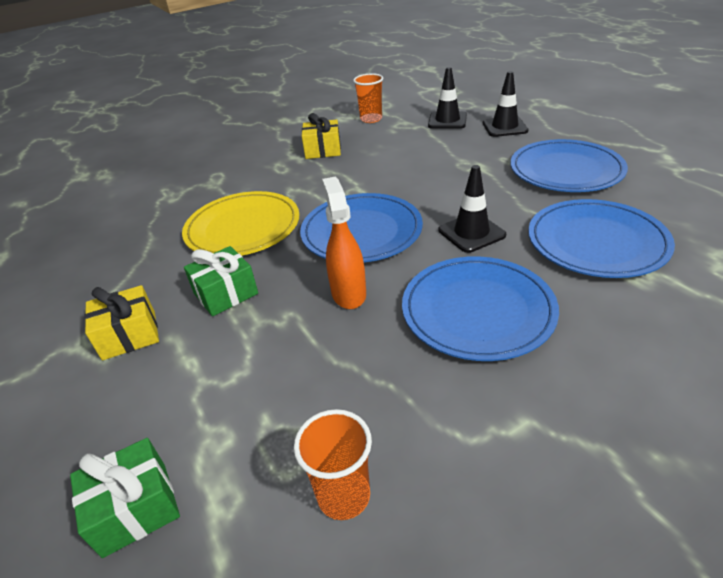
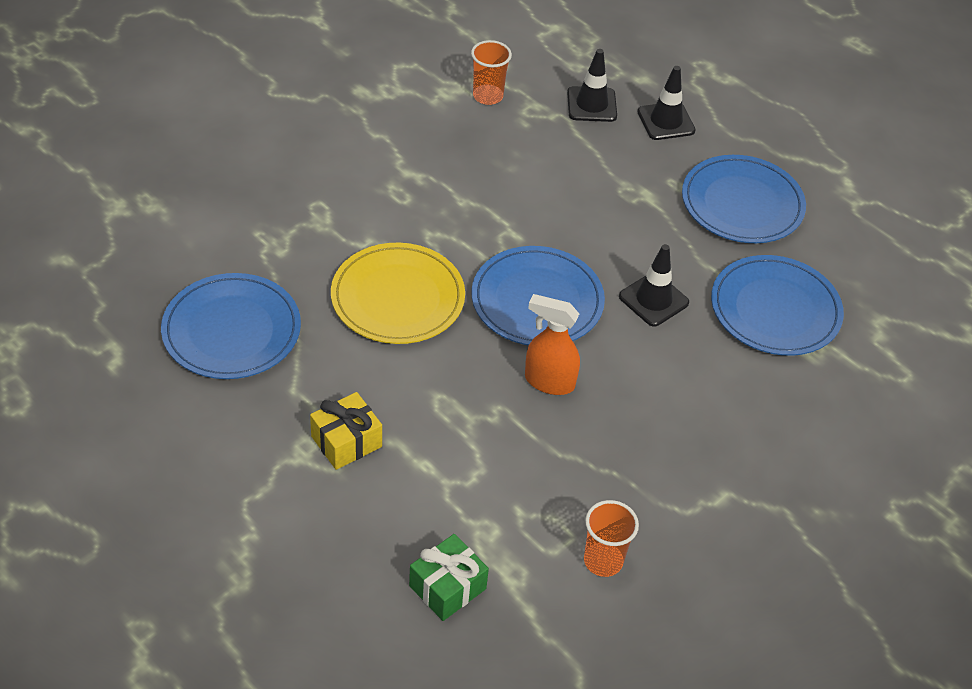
camera: 20 degrees left, 10 degrees up
green gift [184,246,258,316] -> none
yellow gift [302,113,341,159] -> none
orange spray bottle [322,177,366,309] -> orange spray bottle turned 45 degrees counterclockwise [525,294,580,395]
blue plate [402,256,559,361] -> blue plate moved to [161,273,301,379]

